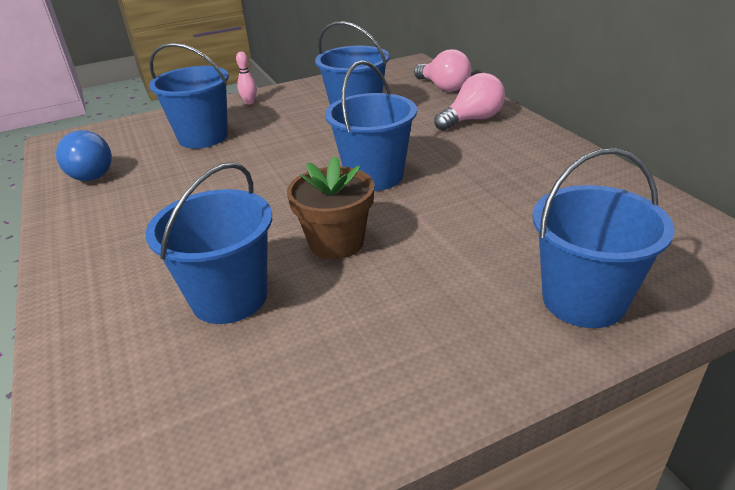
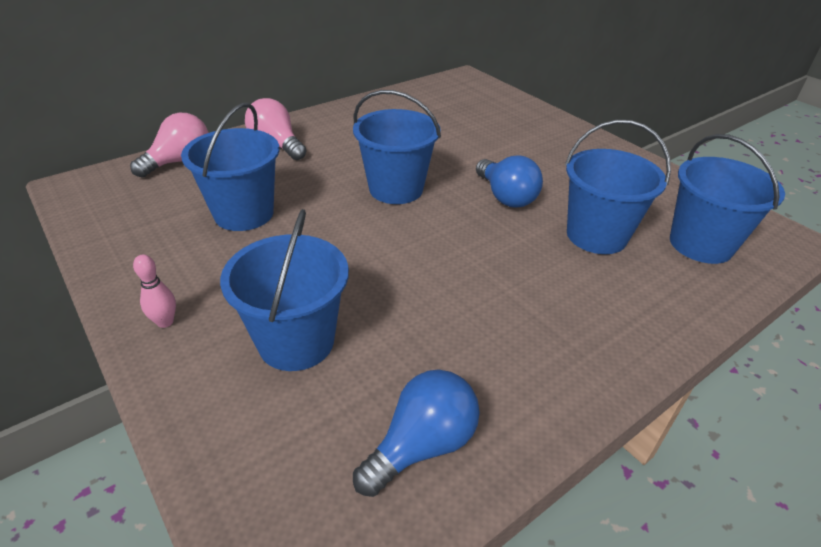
camera: 105 degrees left, 5 degrees up
brown flower pot [287,156,374,259] -> blue light bulb [476,155,543,208]
blue bucket [532,148,675,328] -> blue bucket moved to [670,134,785,264]

